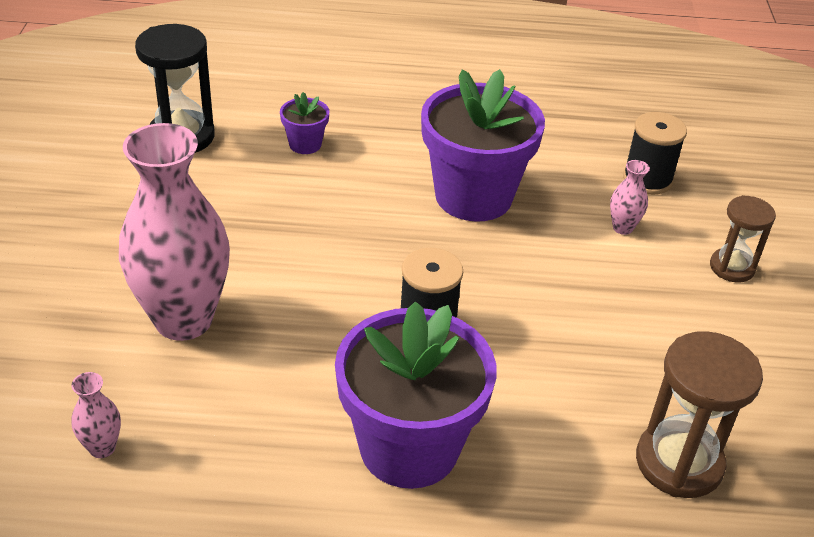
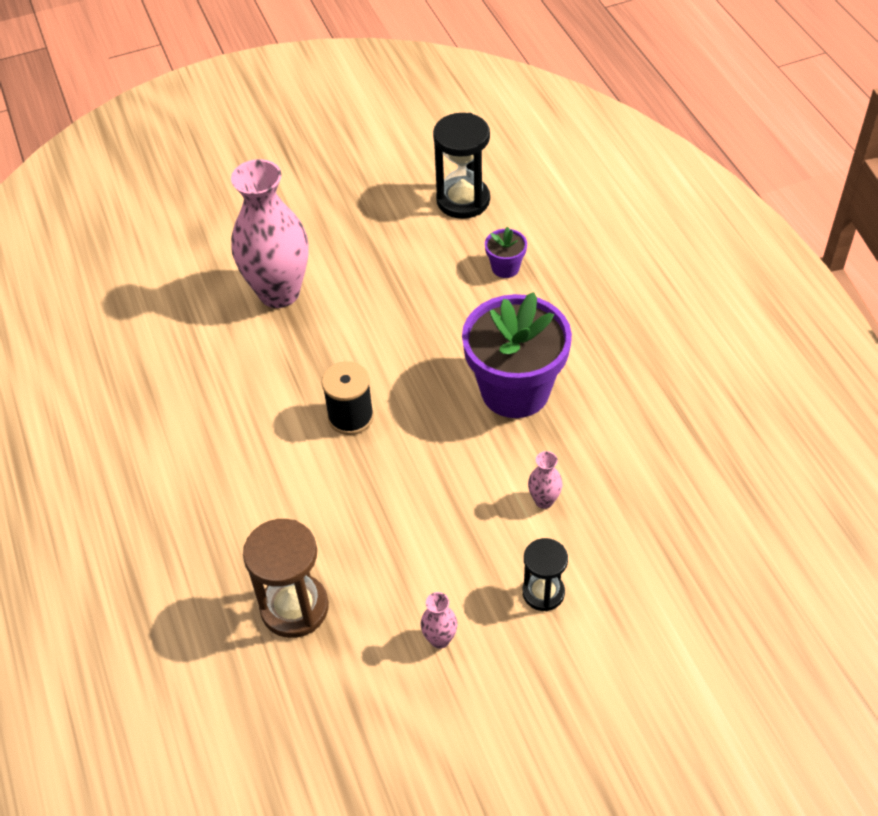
camera: 70 degrees right, 10 degrees up
pink vase [72,372,121,458] -> pink vase moved to [421,592,458,649]
purple flower pot [335,301,497,489] -> none
black spool [623,112,687,195] -> none
brown hourglass [710,195,776,282] -> black hourglass [522,538,568,611]

